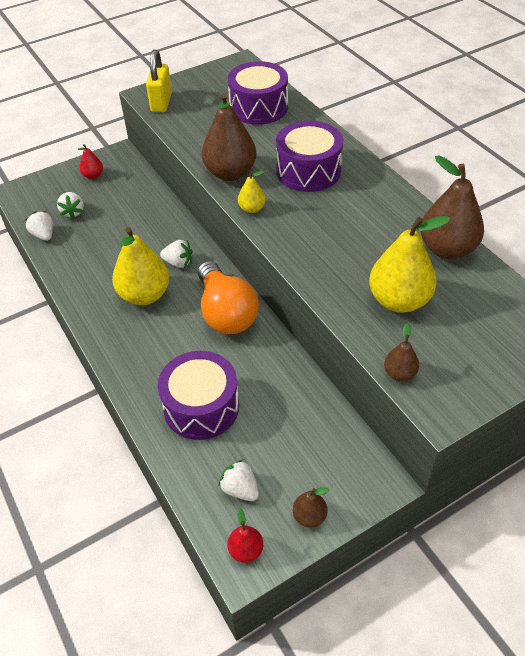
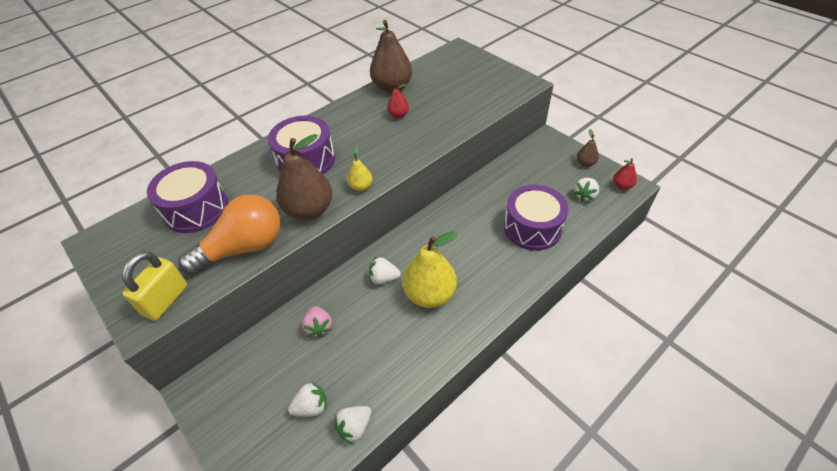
camera: 100 degrees left, 0 degrees up
red pear [78,144,103,179] -> red pear moved to [387,83,409,118]
yellow padlock [146,49,172,112] -> yellow padlock turned 60 degrees counterclockwise [122,251,187,321]
white strawberry [160,240,192,268] -> white strawberry turned 90 degrees counterclockwise [369,257,401,284]
orange light bulb [198,261,259,334] -> orange light bulb moved to [178,195,281,275]
yellow pear [369,216,451,313] -> none
brown pear [384,324,419,381] -> none
none -> pink strawberry [302,306,332,338]

